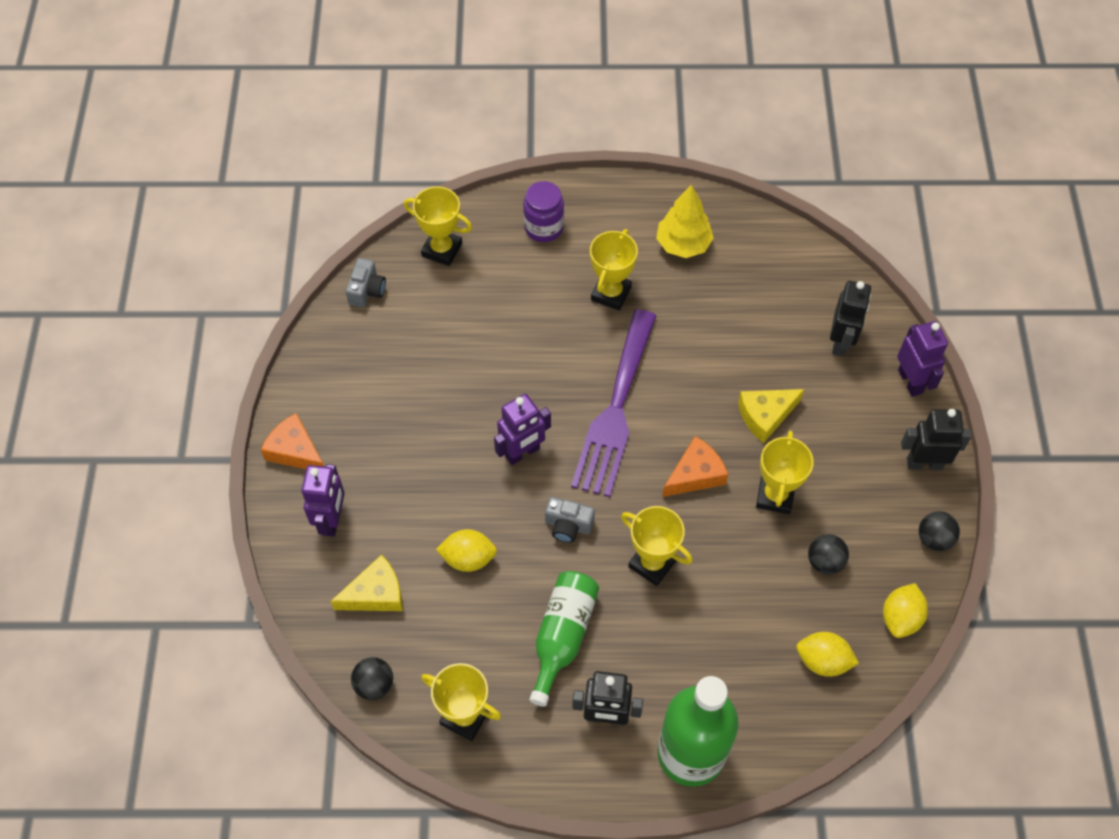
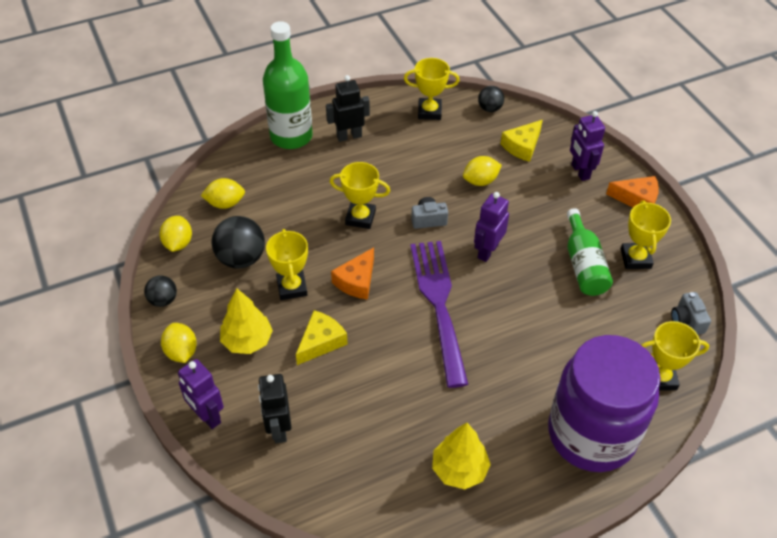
camera: 155 degrees right, 10 degrees down
purple jar [523,181,564,242] -> purple jar [548,335,661,472], size x2.27
green bottle [529,571,599,707] -> green bottle moved to [567,208,613,296]
yellow trophy [590,229,638,311] -> yellow trophy moved to [621,201,671,269]
black ball [808,534,849,574] -> black ball [211,216,265,269], size x1.72
black robot [901,409,972,470] -> yellow lemon [161,323,197,363]
none -> yellow tree [220,288,273,354]

